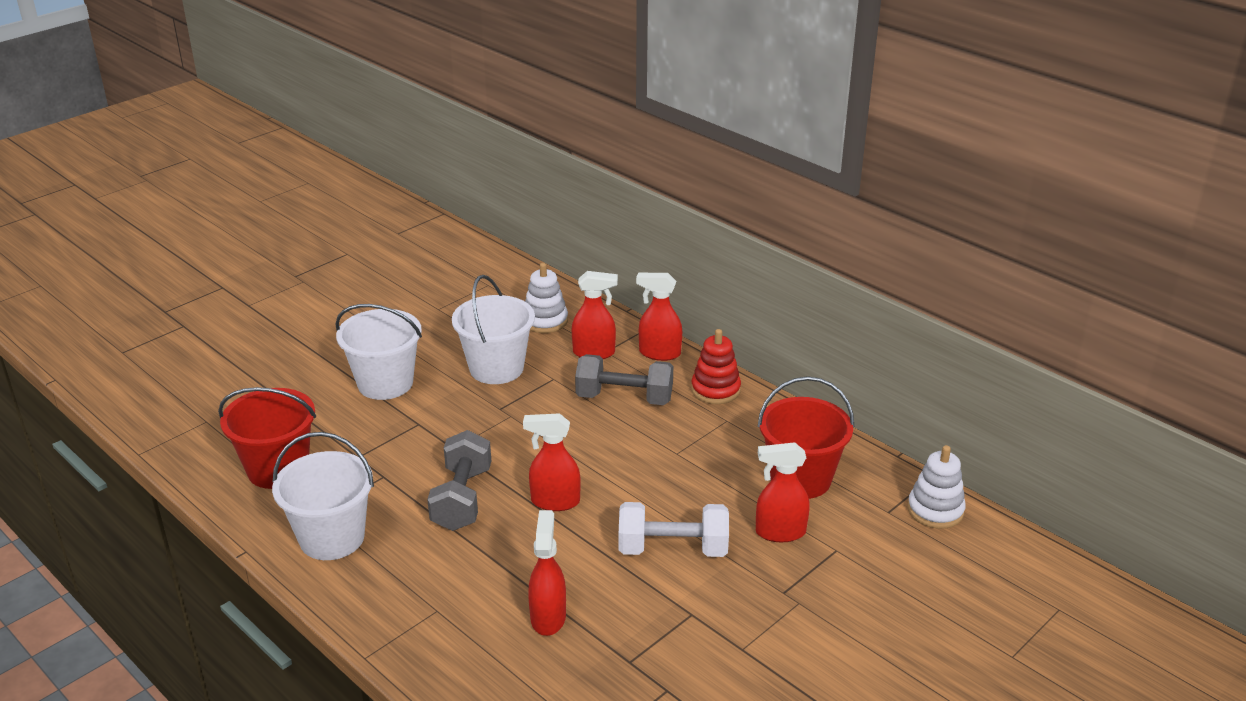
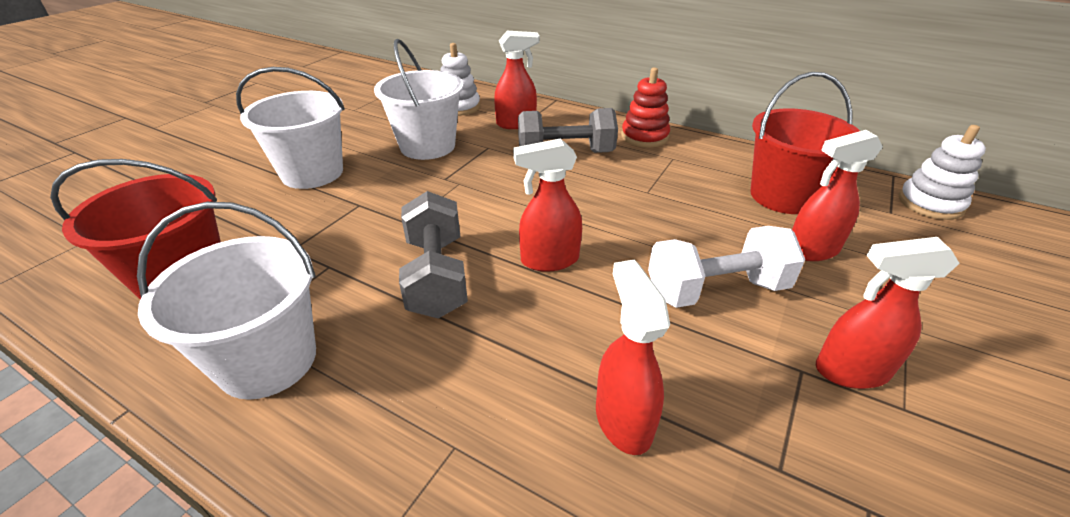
camera: 15 degrees left, 5 degrees up
red spray bottle [636,273,682,361] -> red spray bottle moved to [816,237,960,389]

